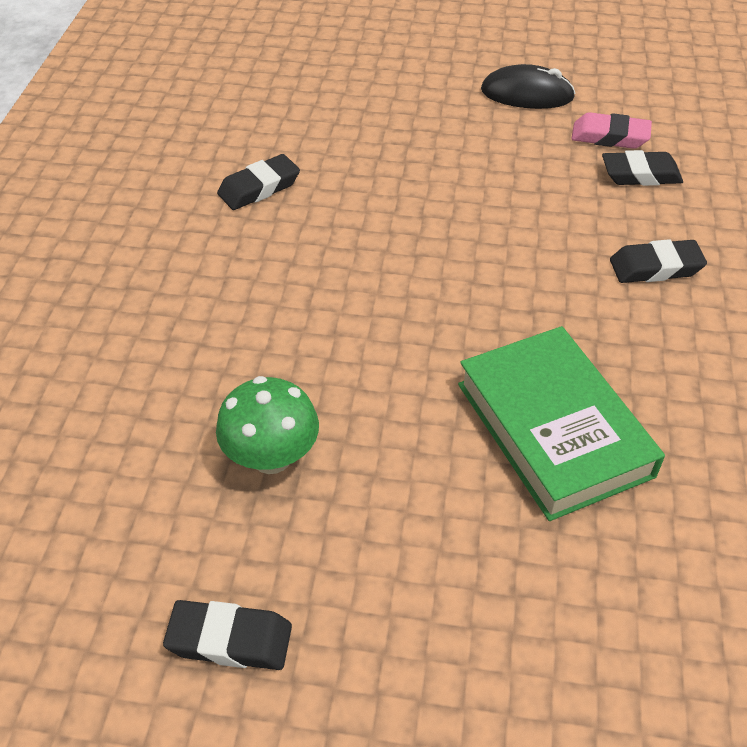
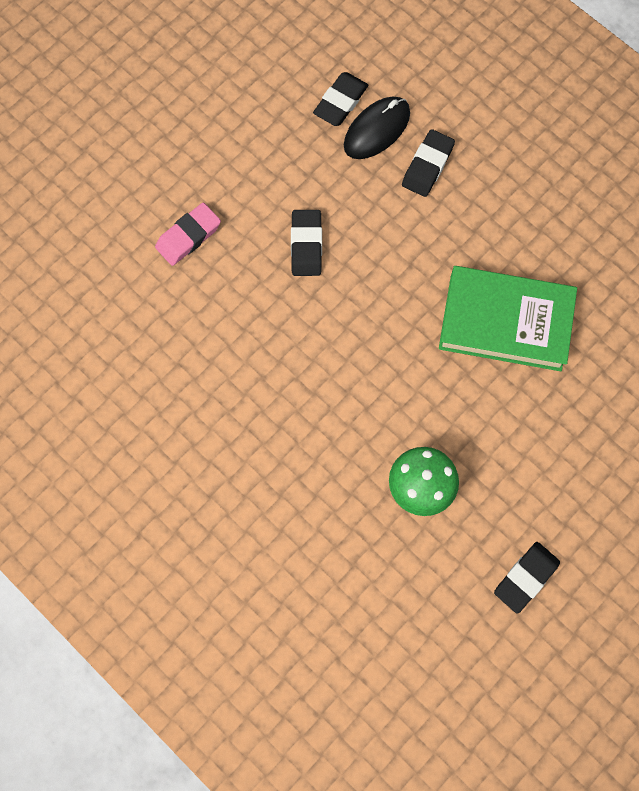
camera: 55 degrees left, 25 degrees up
black eraser [217,154,300,210] -> black eraser moved to [291,210,322,276]
black mouse [481,64,575,109] -> black mouse moved to [344,97,410,159]
pink eraser [572,112,652,149] -> pink eraser moved to [155,203,221,266]

